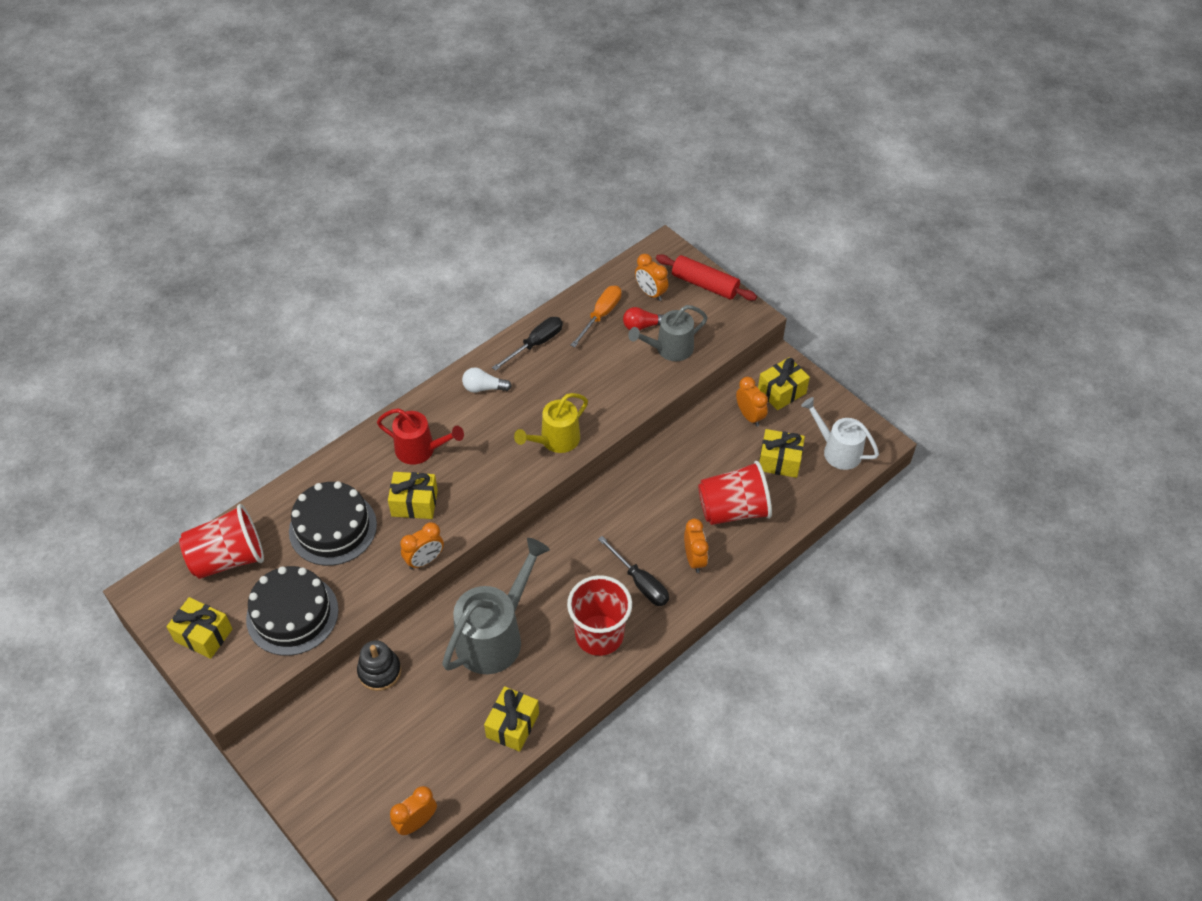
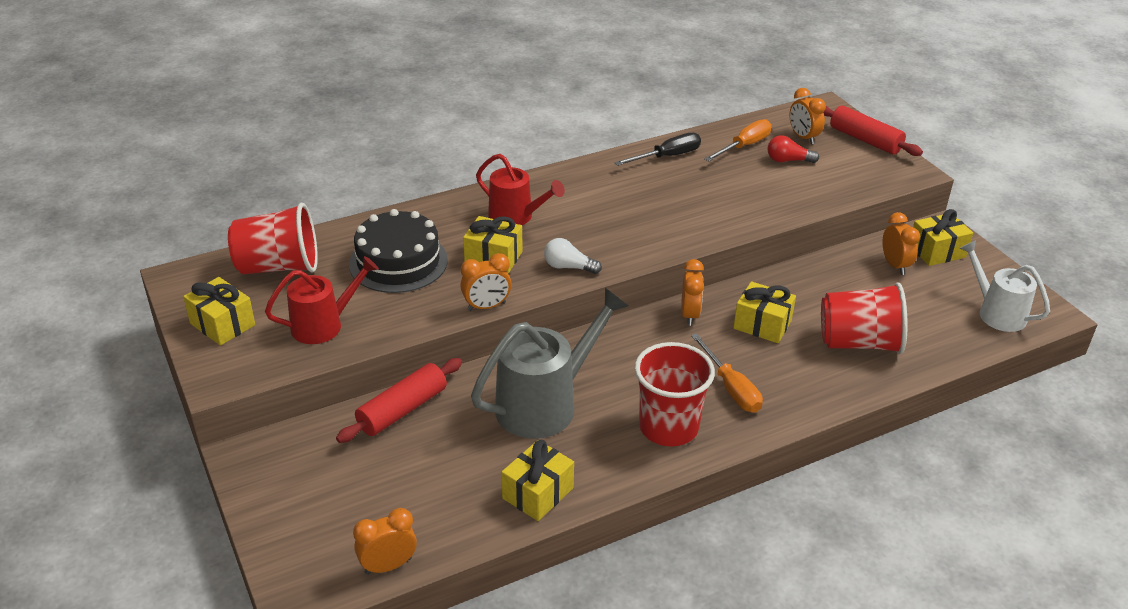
camera: 15 degrees right, 15 degrees down
black cake [246,566,339,656] -> red watering can [265,256,379,344]
black stacking toy [357,640,401,691] -> red rolling pin [336,358,462,443]
white light bulb [462,367,512,393] -> white light bulb moved to [544,238,602,274]
yellow watering can [514,393,588,453] -> none
black screwdriver [598,536,669,606] -> orange screwdriver [691,333,763,413]
grey watering can [628,305,708,361] -> none
orange clock [684,518,709,573] -> orange clock moved to [681,259,704,326]
yellow gift [759,429,805,478] -> yellow gift moved to [733,281,796,343]

